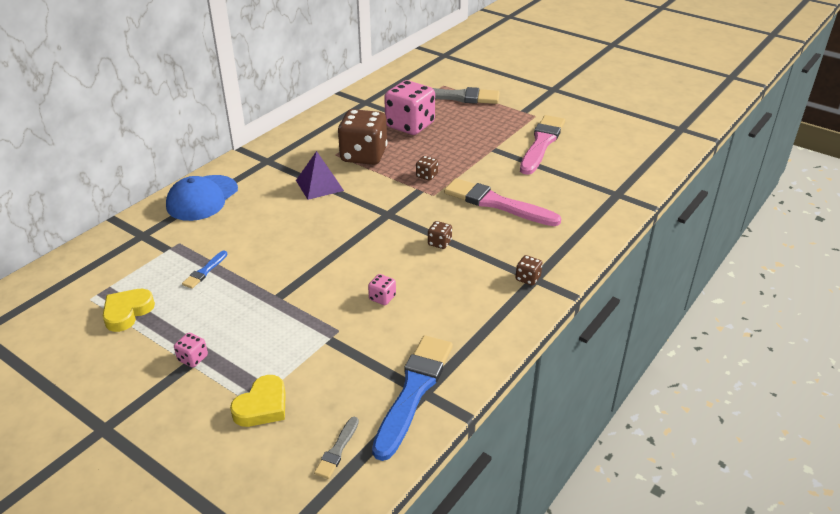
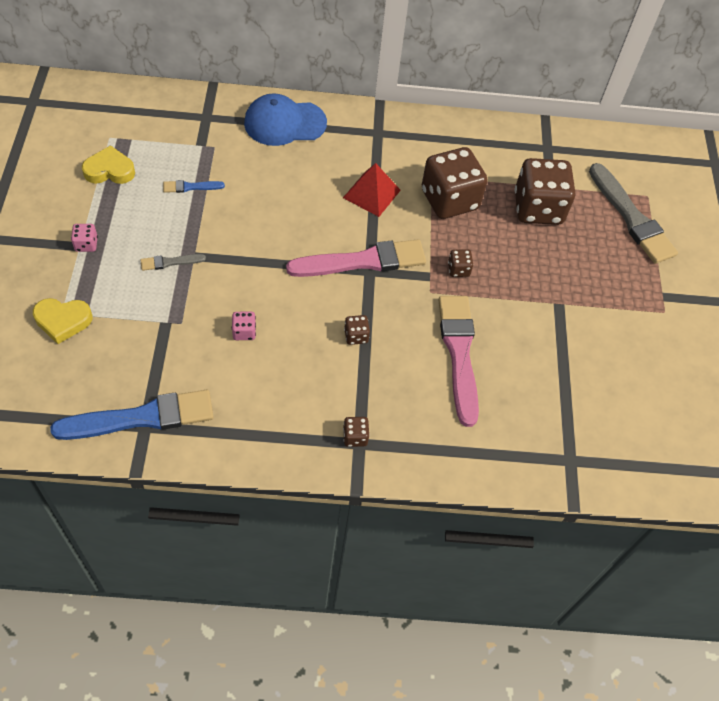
camera: 50 degrees right, 20 degrees up
purple pyramid [296,151,344,200] -> red pyramid [343,163,401,217]
grey brush [314,417,359,479] -> grey brush moved to [141,254,206,271]
pink dice [384,80,435,135] -> brown dice [515,158,575,225]
pink brush [520,115,565,175] -> pink brush moved to [286,240,426,277]

